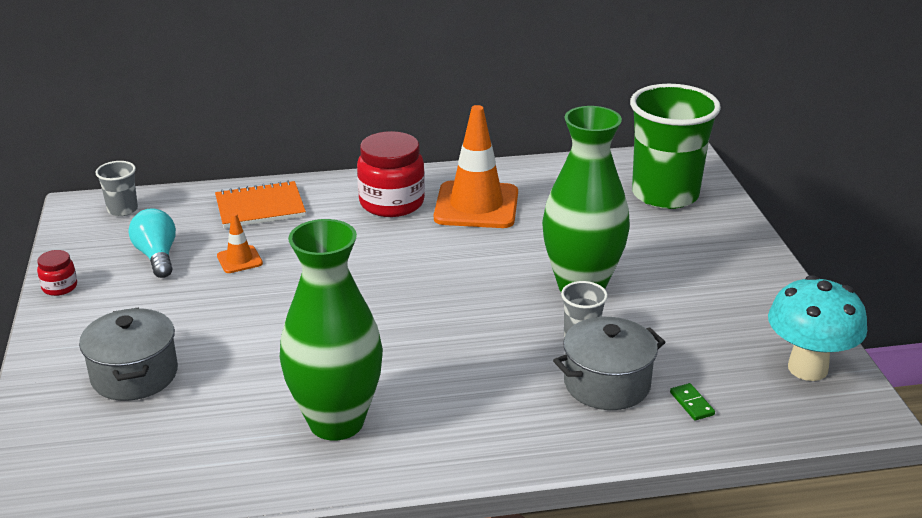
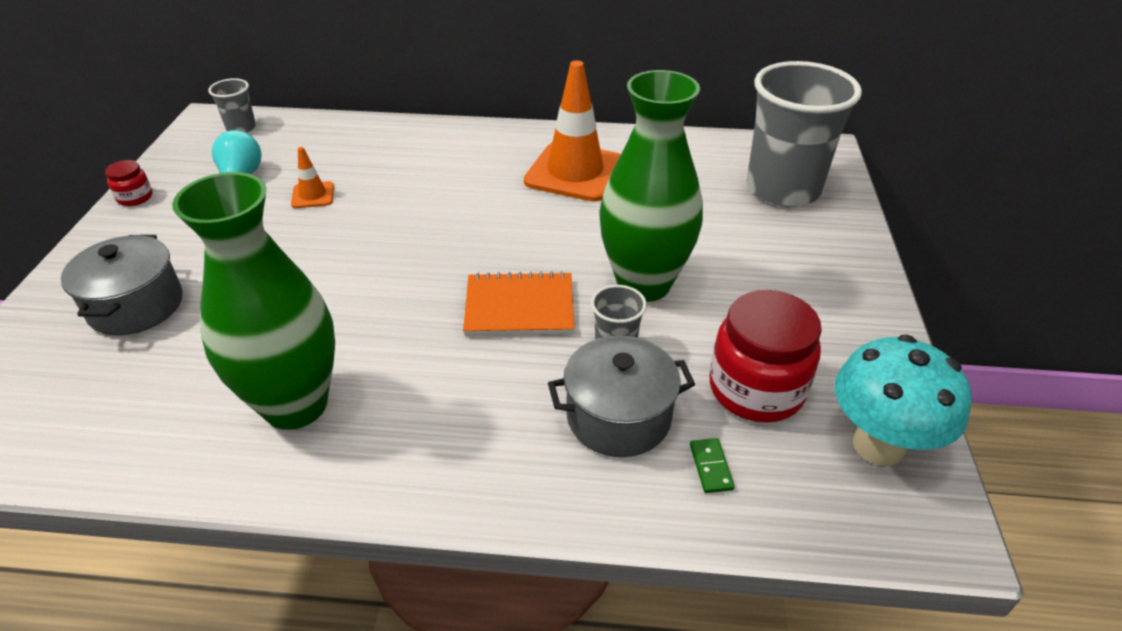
camera: 15 degrees right, 10 degrees up
orange notebook [215,180,306,228] -> orange notebook moved to [463,271,574,336]
red jar [357,131,425,217] -> red jar moved to [709,290,822,423]
green cup [630,84,721,209] -> grey cup [747,61,862,207]

